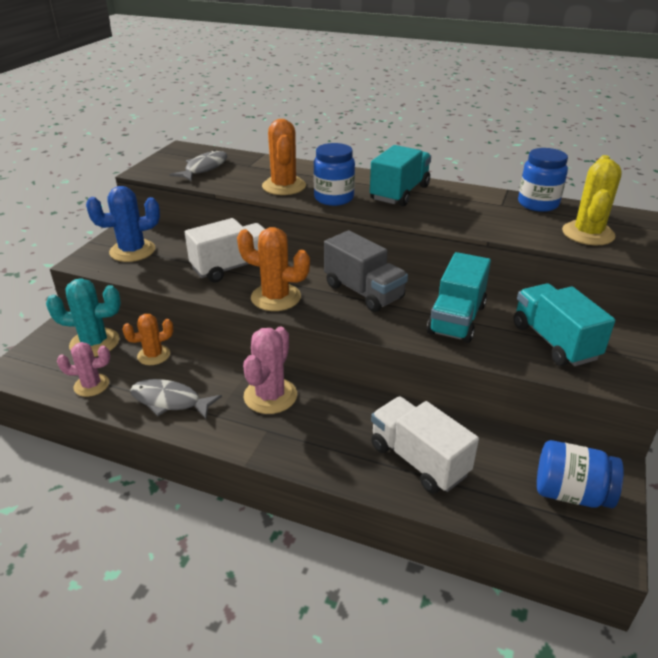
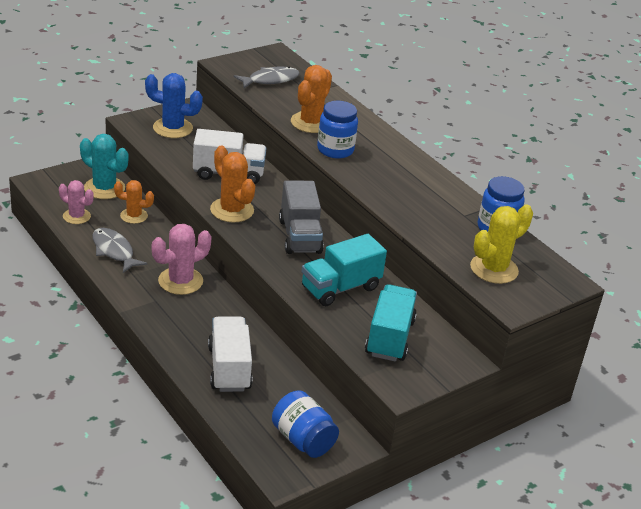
camera: 30 degrees right, 0 degrees up
turquoise truck [370,145,431,206] -> none

